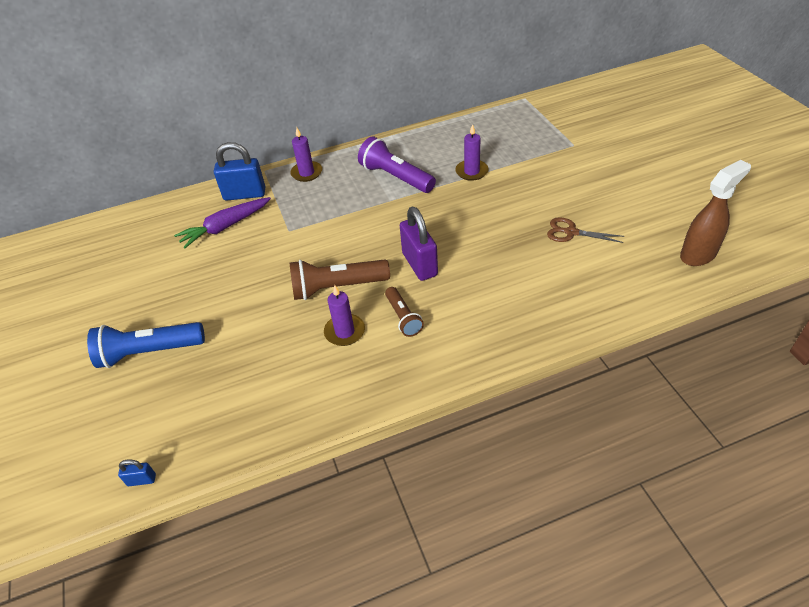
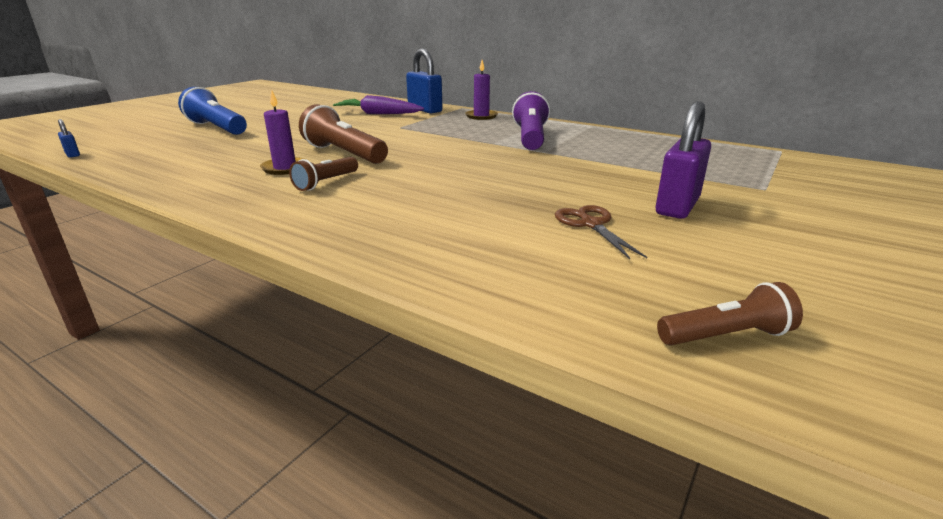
camera: 50 degrees right, 20 degrees down
purple padlock [400,207,438,281] -> purple padlock moved to [656,101,711,219]
purple candle [455,124,489,181] -> none
brown spray bottle [680,160,751,266] -> brown flashlight [657,282,803,345]

